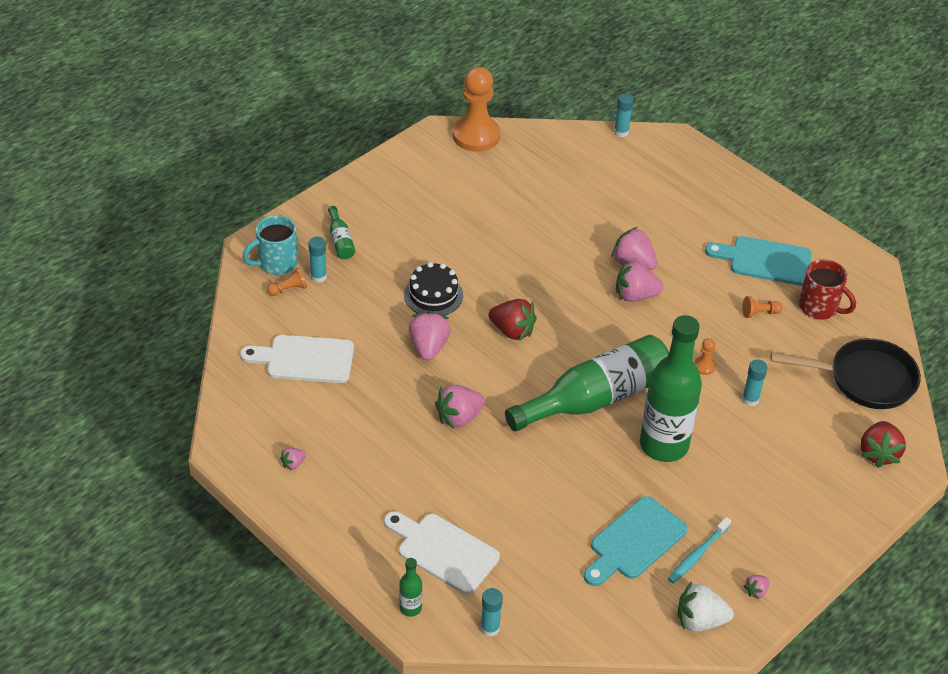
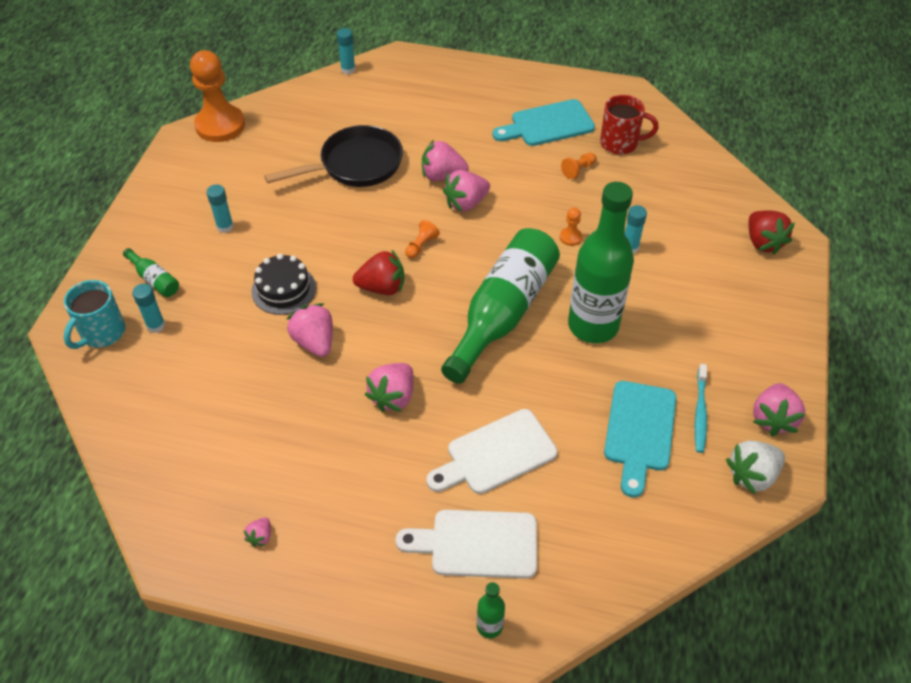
camera: 30 degrees left, 5 degrees up
white cutting board [240,335,354,383] -> white cutting board moved to [426,409,557,494]
orange pawn [267,268,307,296] -> orange pawn moved to [405,220,440,259]
turquoise glue stick [481,588,503,637] -> turquoise glue stick moved to [206,184,234,233]
pink strawberry [744,575,769,599] -> pink strawberry [753,383,805,436], size x1.99
black pan [770,338,921,409] -> black pan moved to [264,125,403,187]

